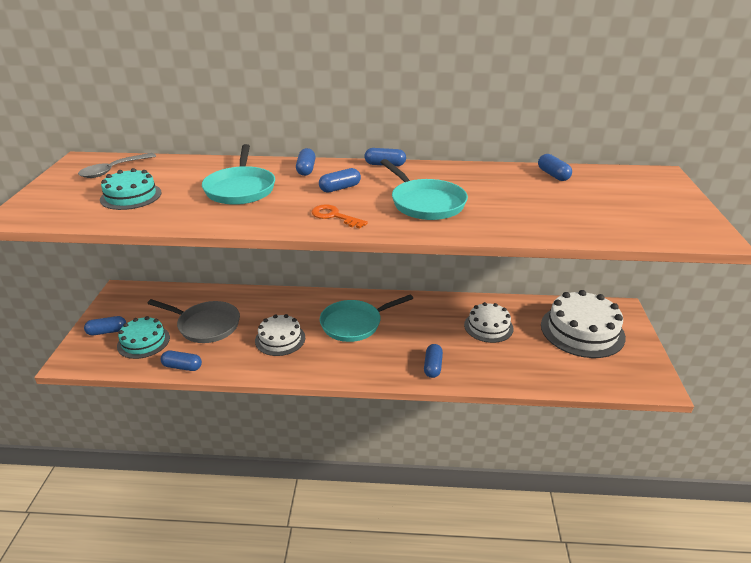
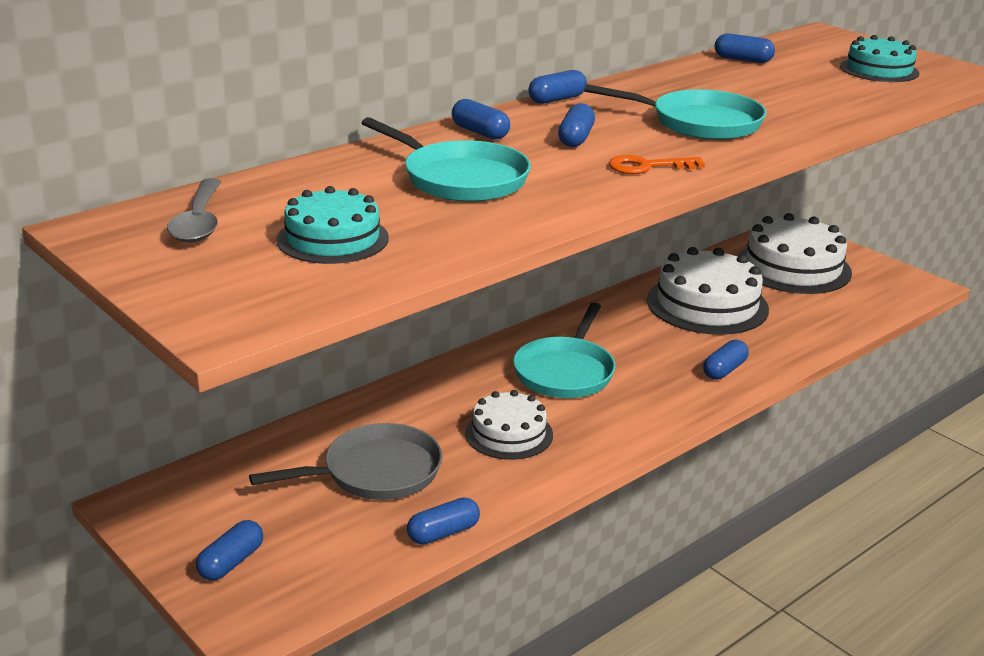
camera: 45 degrees left, 5 degrees down
turquoise cake [117,316,170,359] -> turquoise cake moved to [840,35,920,82]
blue capsule [424,344,443,378] -> blue capsule turned 75 degrees clockwise [703,340,749,380]
white cake [464,302,513,343] -> white cake [647,247,769,335], size x1.65

